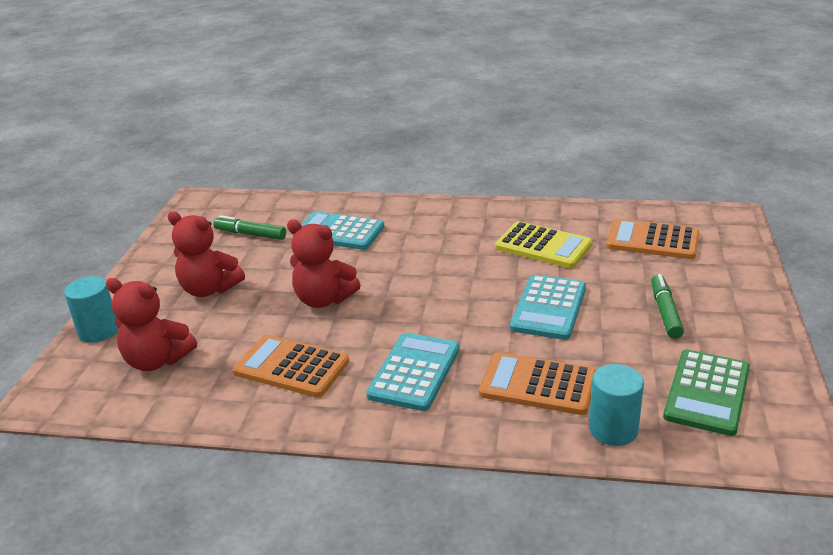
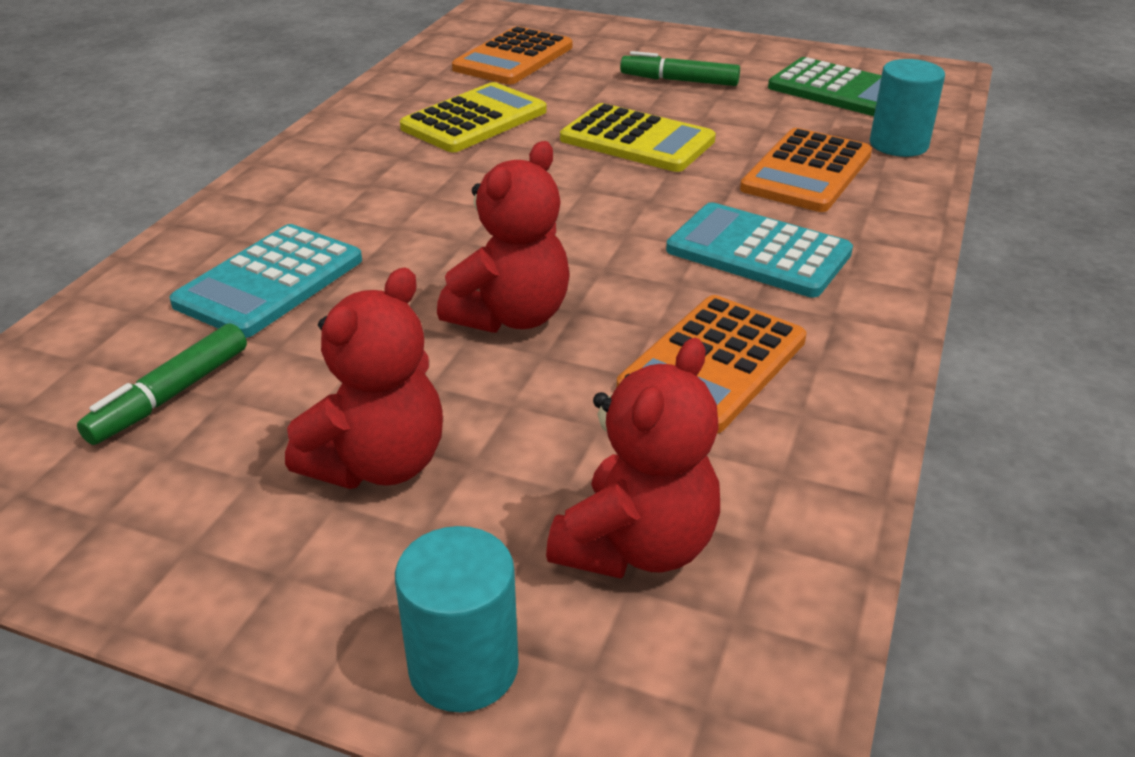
camera: 80 degrees left, 5 degrees up
turquoise calculator [510,275,586,340] -> yellow calculator [560,103,716,172]

